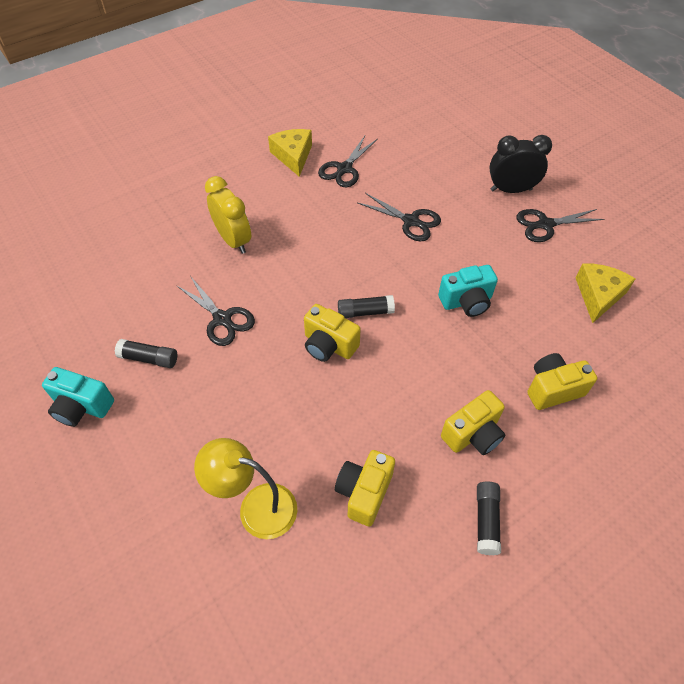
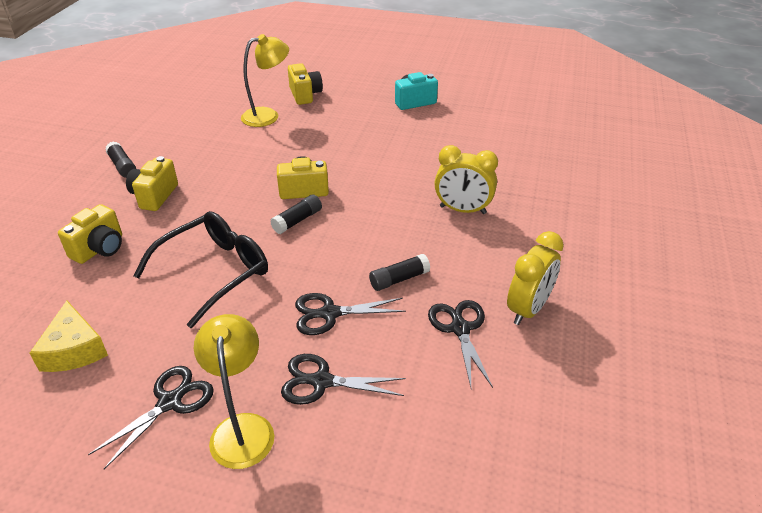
camera: 140 degrees right, 15 degrees down
black glue stick [115,339,177,368] -> black glue stick moved to [369,254,430,291]
black scissors [176,276,255,346] -> black scissors moved to [281,354,406,405]
yellow cheese [268,129,312,177] -> yellow clock [507,231,564,325]
yellow camera [335,450,395,527] -> yellow camera moved to [288,63,323,105]
turquoise camera [438,265,498,317] -> black glasses [133,211,268,328]
black clock [489,135,552,193] -> yellow lamp [194,314,274,469]

